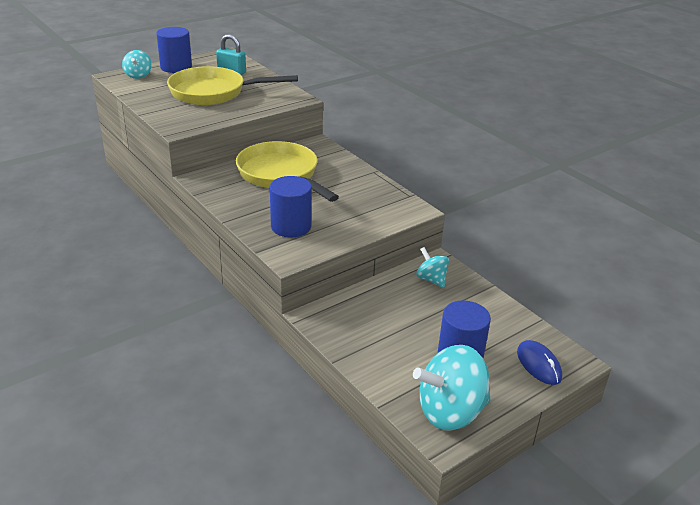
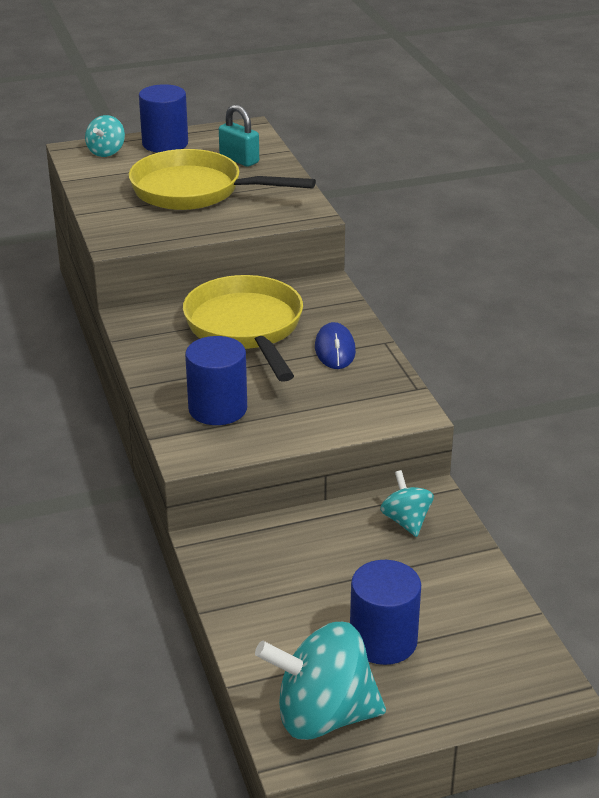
camera: 20 degrees right, 0 degrees up
blue mouse [517,340,562,385] -> blue mouse moved to [315,322,356,369]

